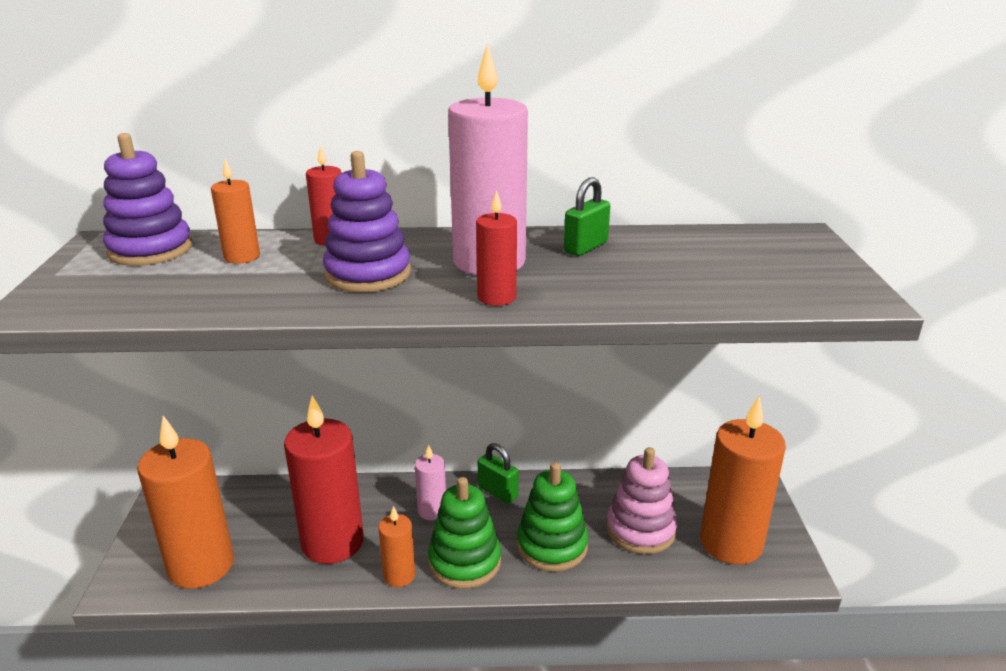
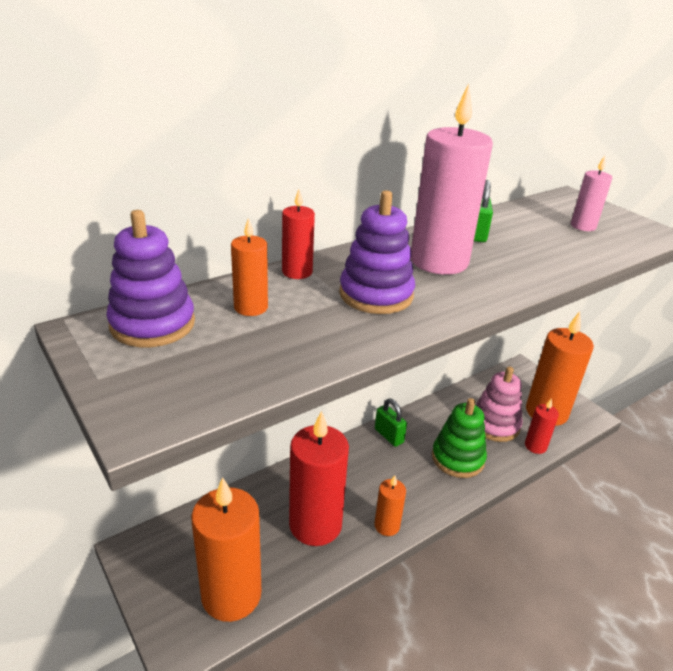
camera: 35 degrees left, 5 degrees up
pink candle [415,445,446,520] -> pink candle moved to [571,156,612,231]
green stacking toy [428,477,501,589] -> none
red candle [476,190,517,306] -> red candle moved to [525,398,559,454]
green padlock [478,443,519,504] -> green padlock turned 45 degrees clockwise [375,399,407,447]

